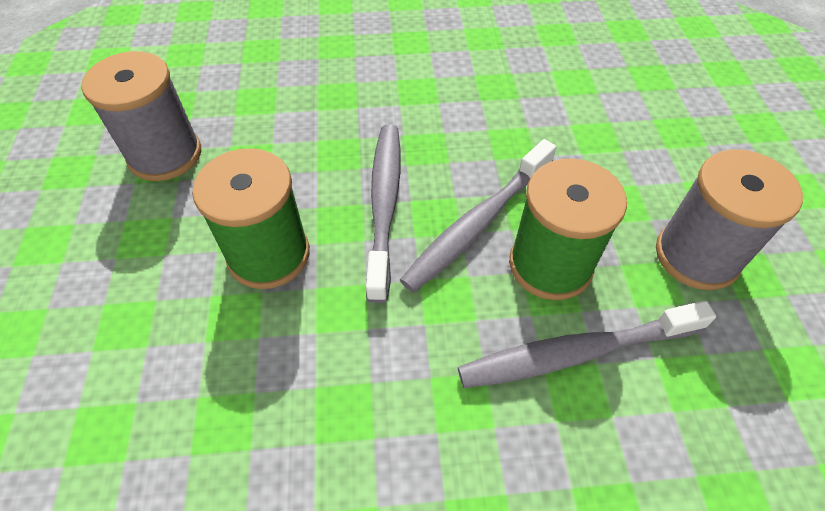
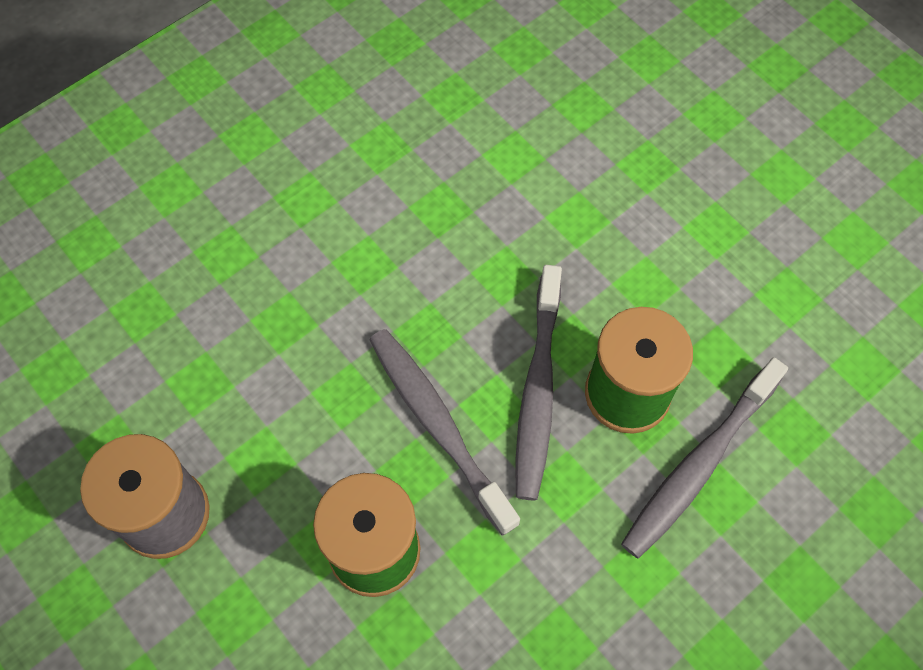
camera: 35 degrees left, 10 degrees up
grey spool [656,149,803,290] -> none

